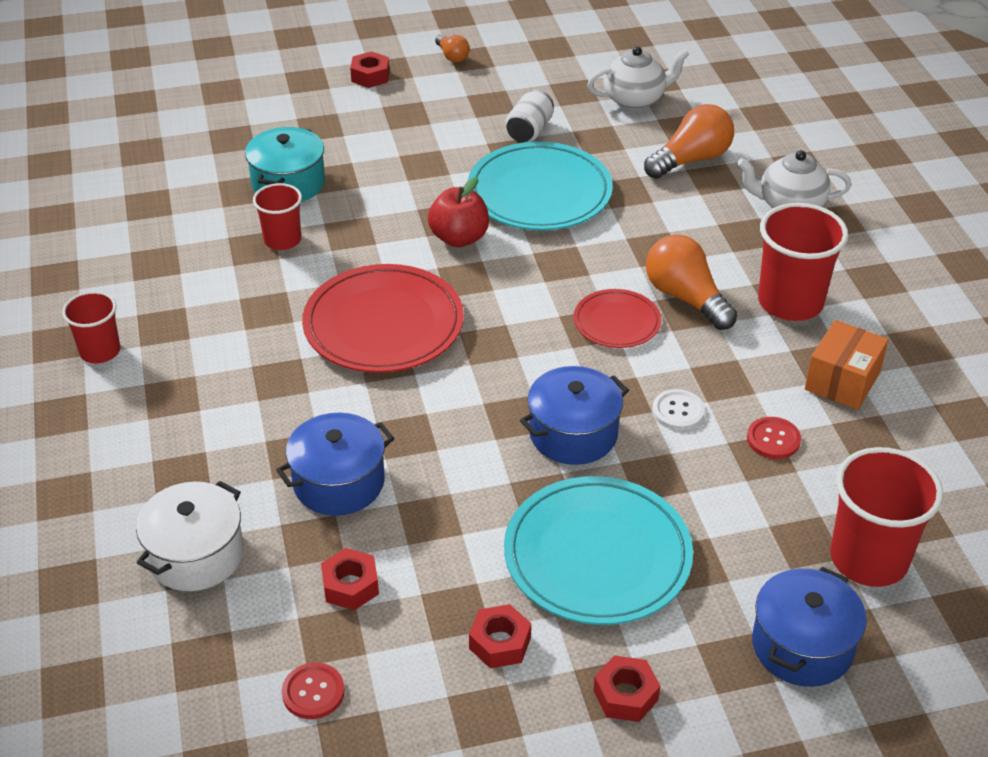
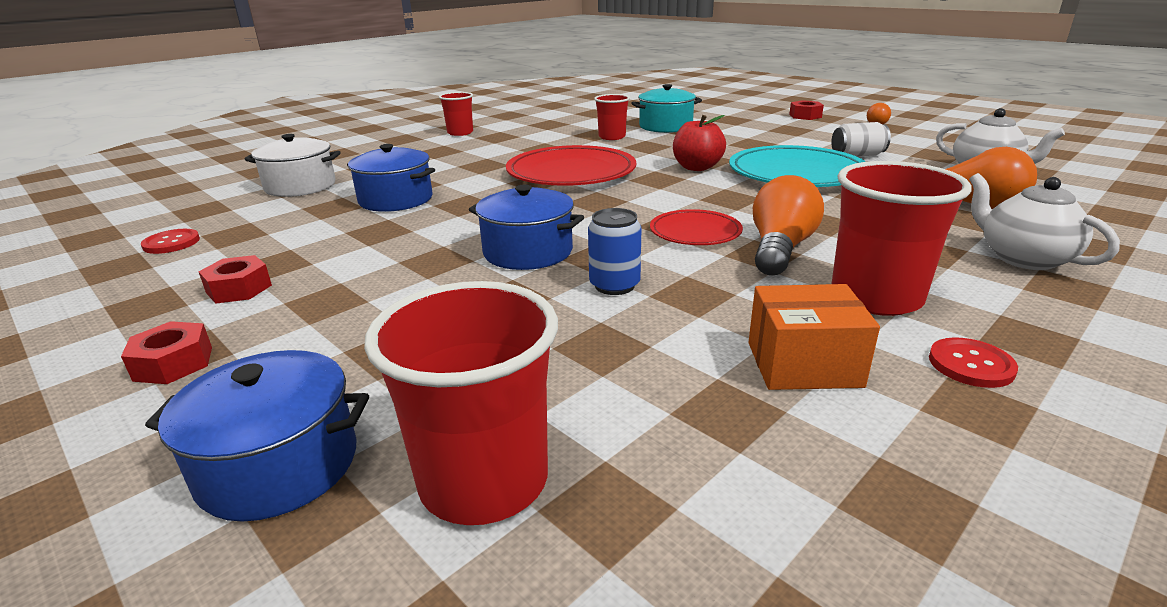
camera: 60 degrees right, 15 degrees down
red nut [321,548,379,610] -> none
turquoise plate [504,476,693,625] -> none
white button [652,389,705,430] -> blue can [588,208,641,295]
red button [747,417,801,459] -> red button moved to [929,337,1018,388]

